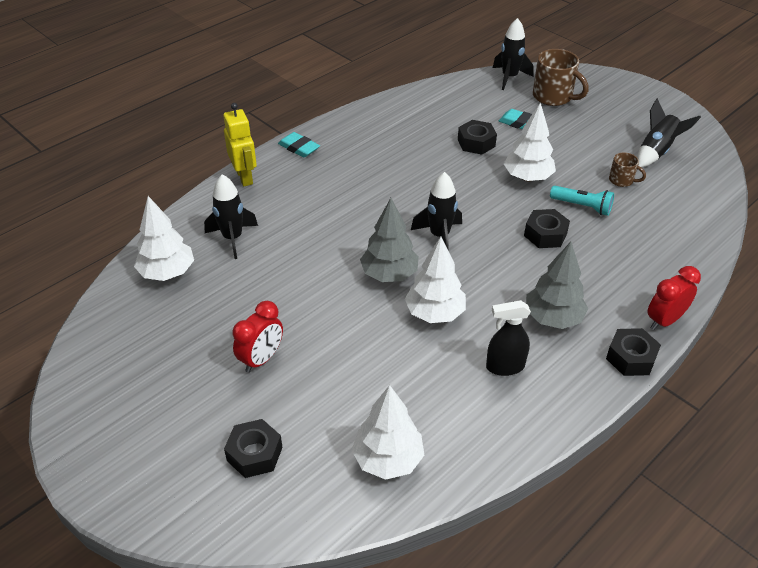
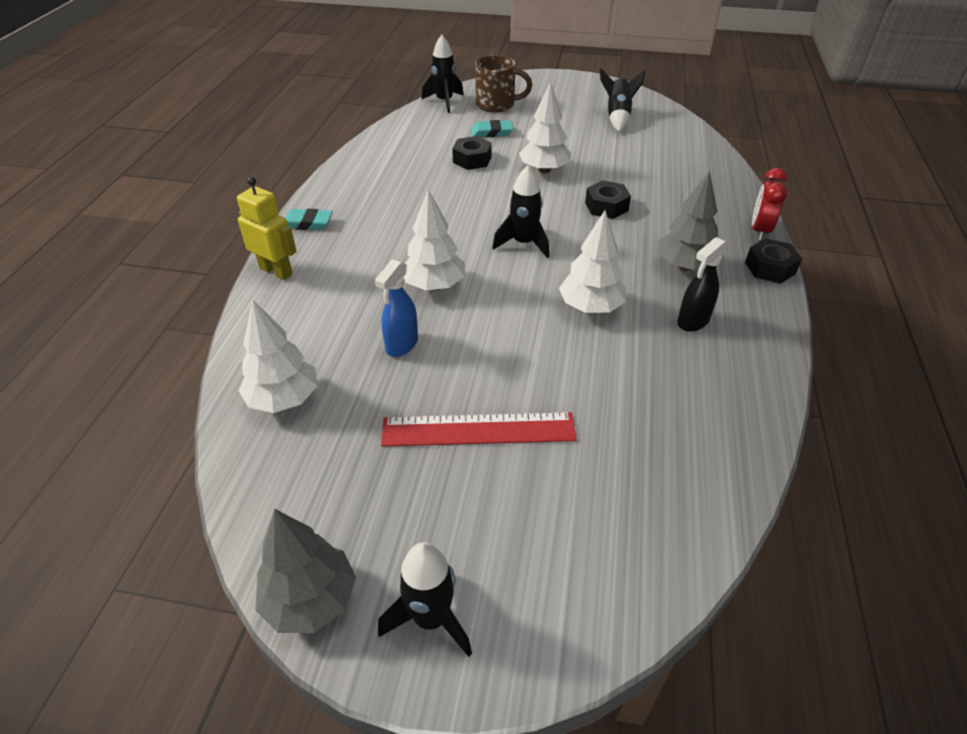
camera: 35 degrees left, 0 degrees up
black rocket [204,174,258,259] -> black rocket moved to [378,542,472,657]
black nut [224,419,283,478] -> none
red clock [232,301,283,373] -> red ruler [381,412,576,447]
white tree [352,385,424,480] -> white tree moved to [404,189,465,291]
grey tree [360,198,419,282] -> grey tree moved to [255,509,356,633]
turquoise flashlight [550,186,614,216] -> none
brown mug [609,152,646,187] -> none
none -> blue spray bottle [375,259,418,357]

